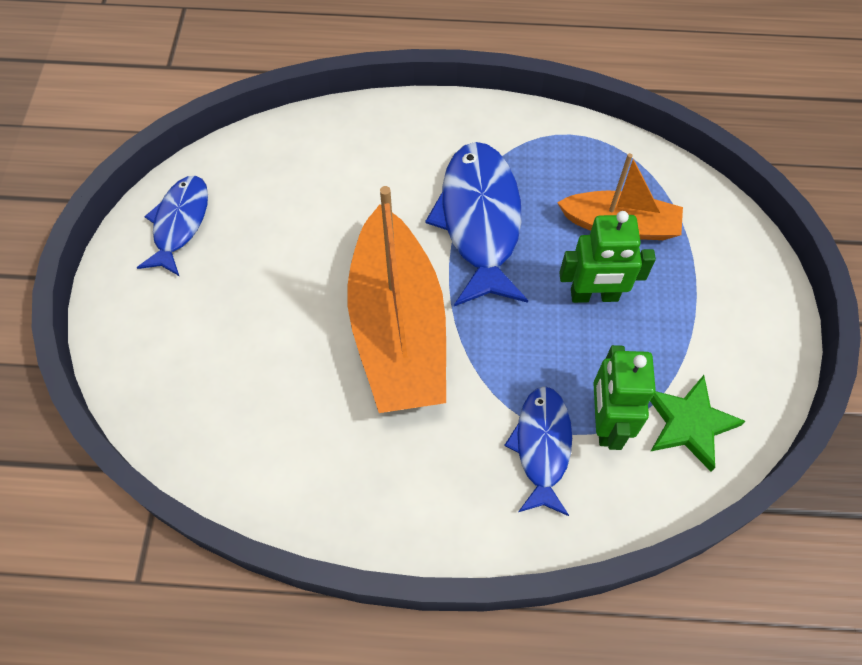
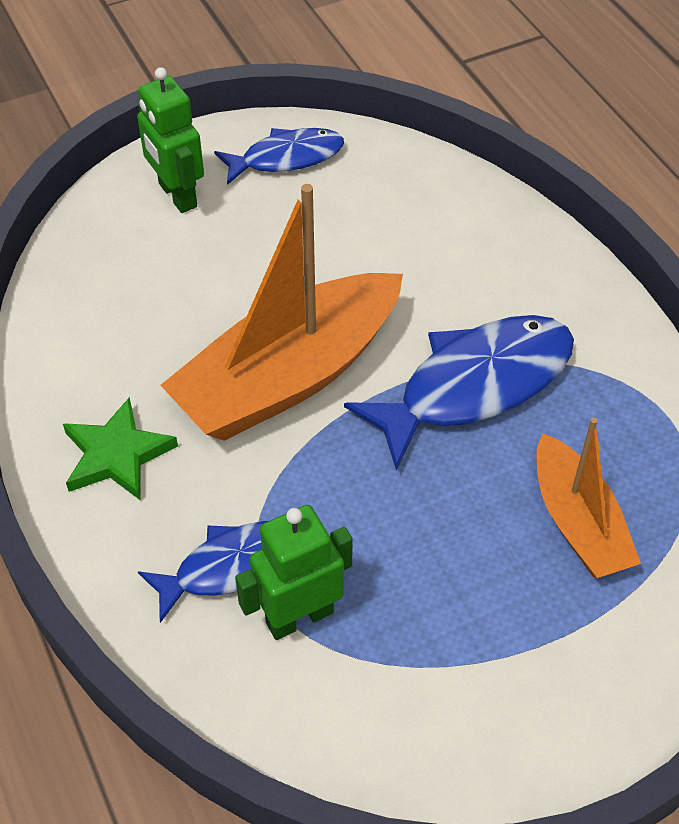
camera: 60 degrees right, 10 degrees down
green robot [559,211,656,303] -> green robot moved to [137,67,204,213]
green star [650,375,745,471] -> green star moved to [63,397,178,501]

